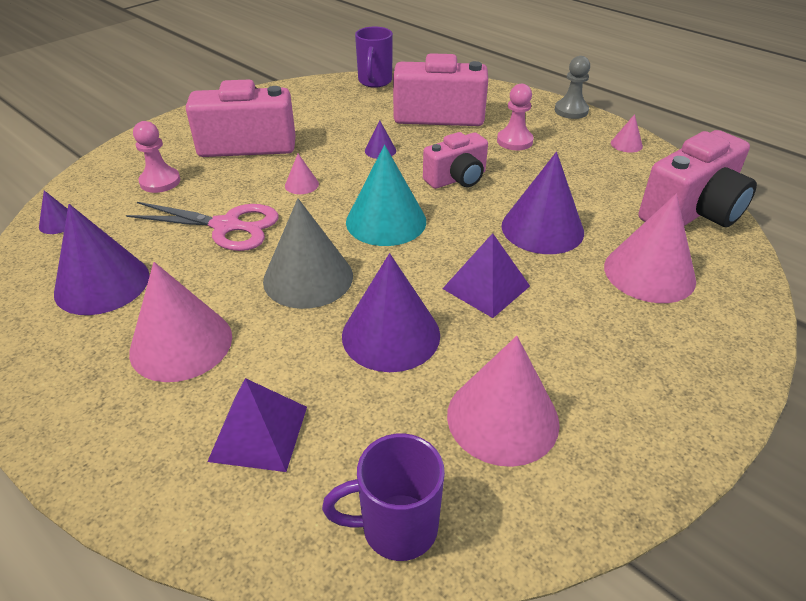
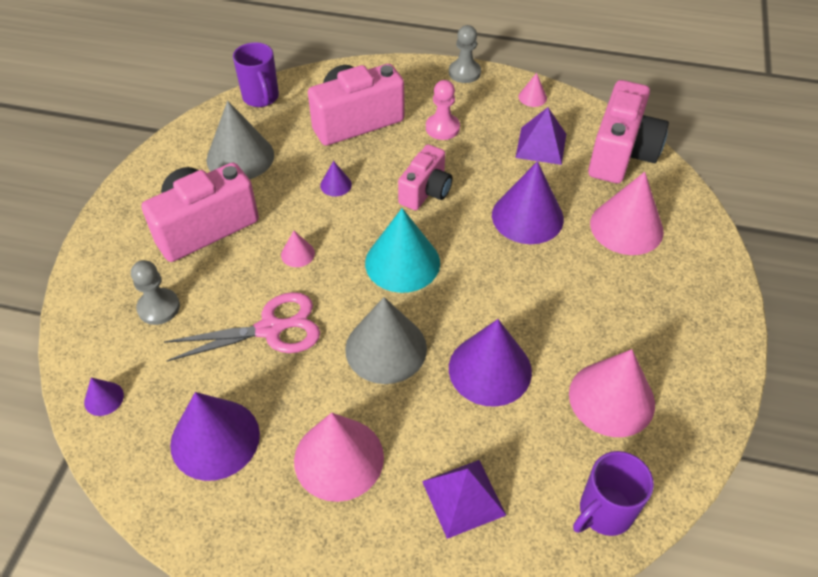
camera: 30 degrees left, 10 degrees up
pink pawn [133,121,180,193] -> grey pawn [131,260,180,325]
purple pyramid [442,233,530,318] -> purple pyramid moved to [515,107,566,165]
none -> grey cone [206,101,274,179]

